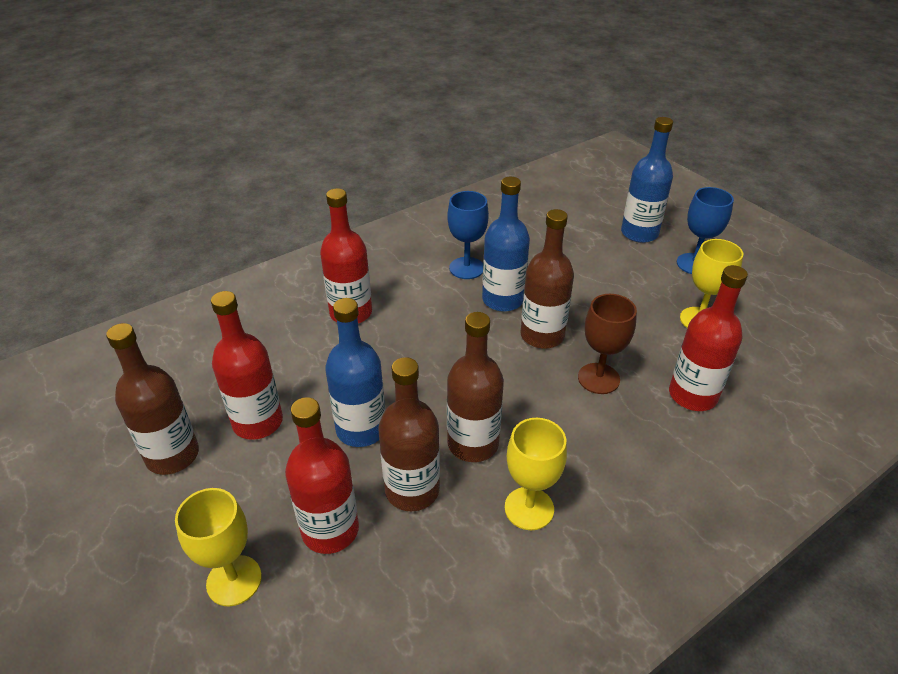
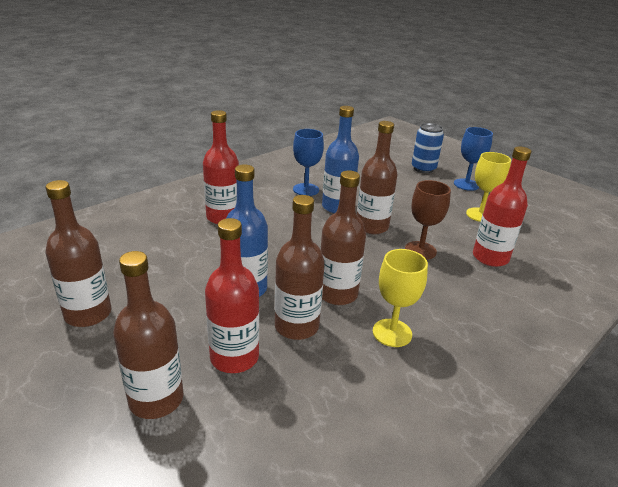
camera: 10 degrees left, 10 degrees down
yellow goblet [175,488,262,606] -> brown bottle [113,251,183,419]
red bottle [211,291,283,440] -> none
blue bottle [621,117,673,243] -> blue can [412,123,444,173]

